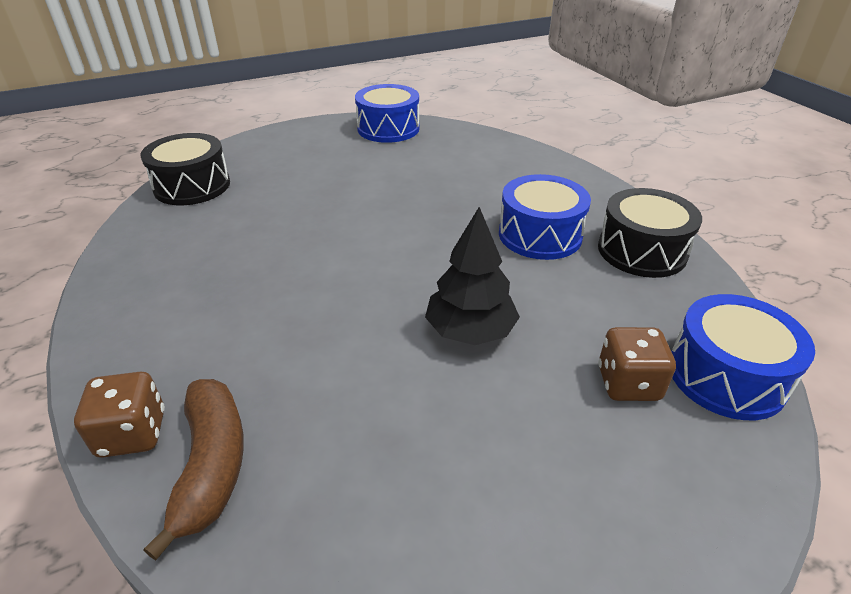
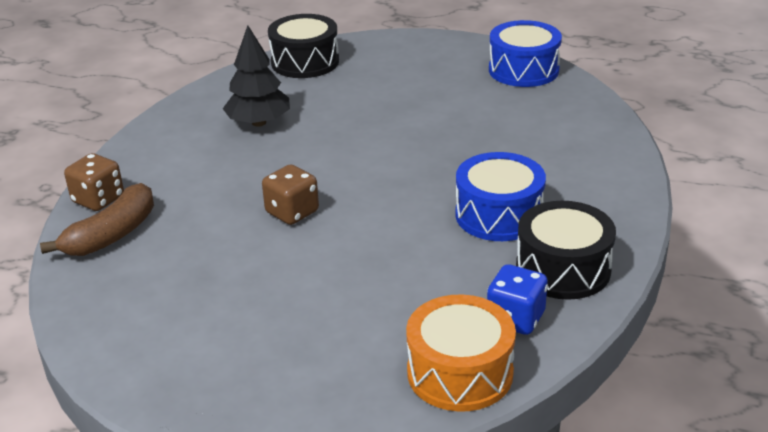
camera: 45 degrees right, 5 degrees down
black tree [425,207,520,345] -> black tree moved to [223,26,290,127]
brown dice [598,327,676,401] -> brown dice moved to [262,164,319,225]
blue drum [671,294,815,420] -> orange drum [406,295,516,412]
none -> blue dice [487,264,548,335]

